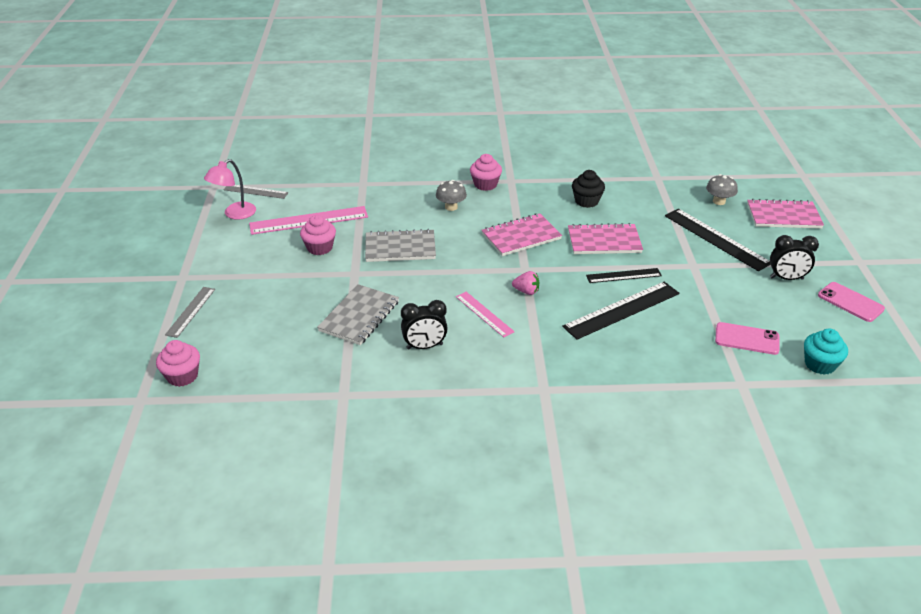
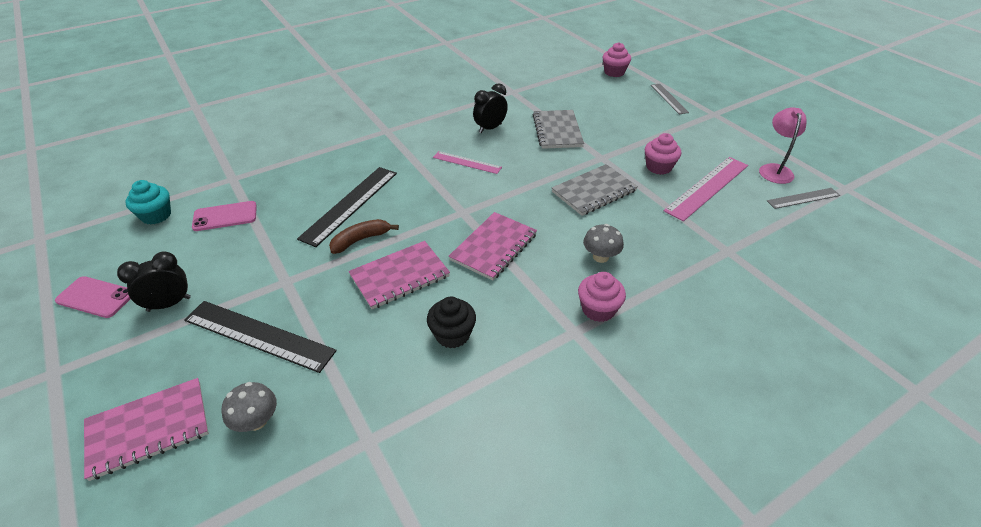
camera: 150 degrees right, 5 degrees up
pink strawberry [512,271,539,295] -> none
black ruler [586,268,662,283] -> brown banana [329,219,399,254]

